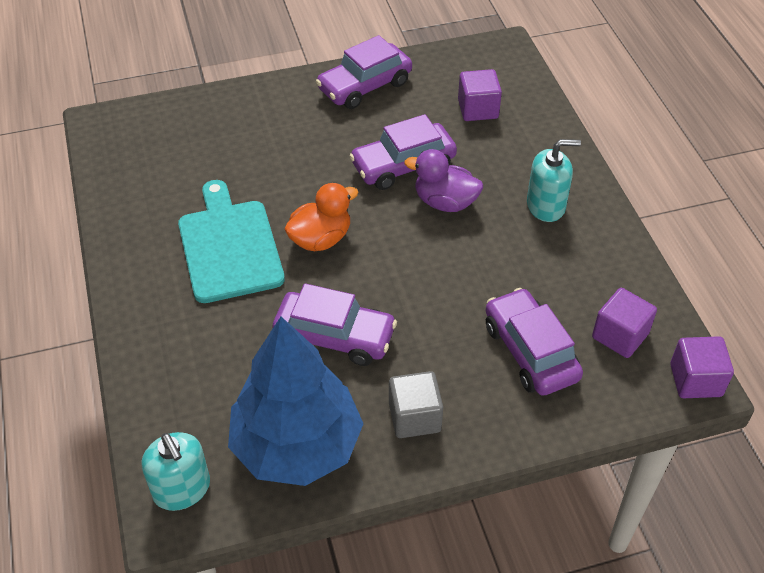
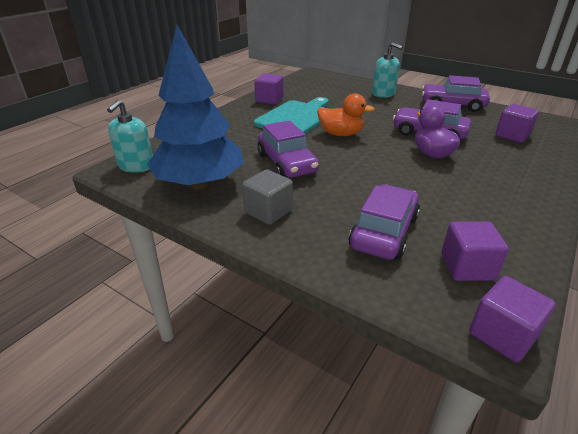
camera: 50 degrees right, 15 degrees down
turquoise soap dispenser [527,139,581,222] -> turquoise soap dispenser moved to [372,42,403,98]
none -> purple cube [254,74,283,104]

